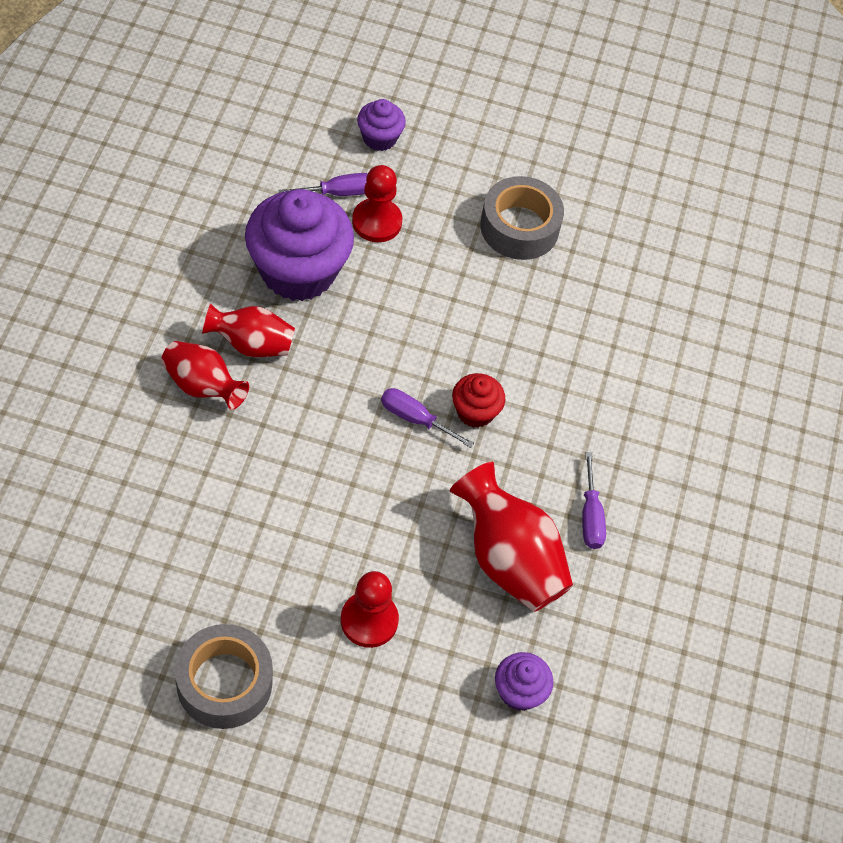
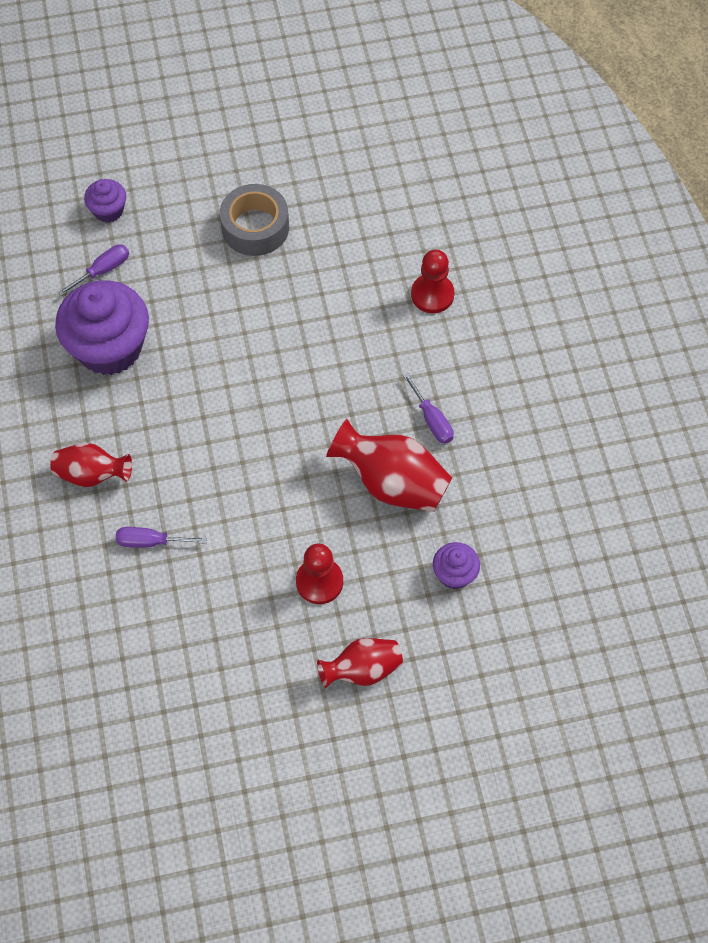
camera: 20 degrees left, 5 degrees up
grey tape [175,624,273,729] -> none
red vase [202,303,295,357] -> red vase moved to [317,638,403,688]
red pawn [352,165,402,242] -> red pawn moved to [411,250,454,313]
purple screwdriver [381,388,474,448] -> purple screwdriver moved to [116,527,207,548]
red cupcake [452,373,505,428] -> none

